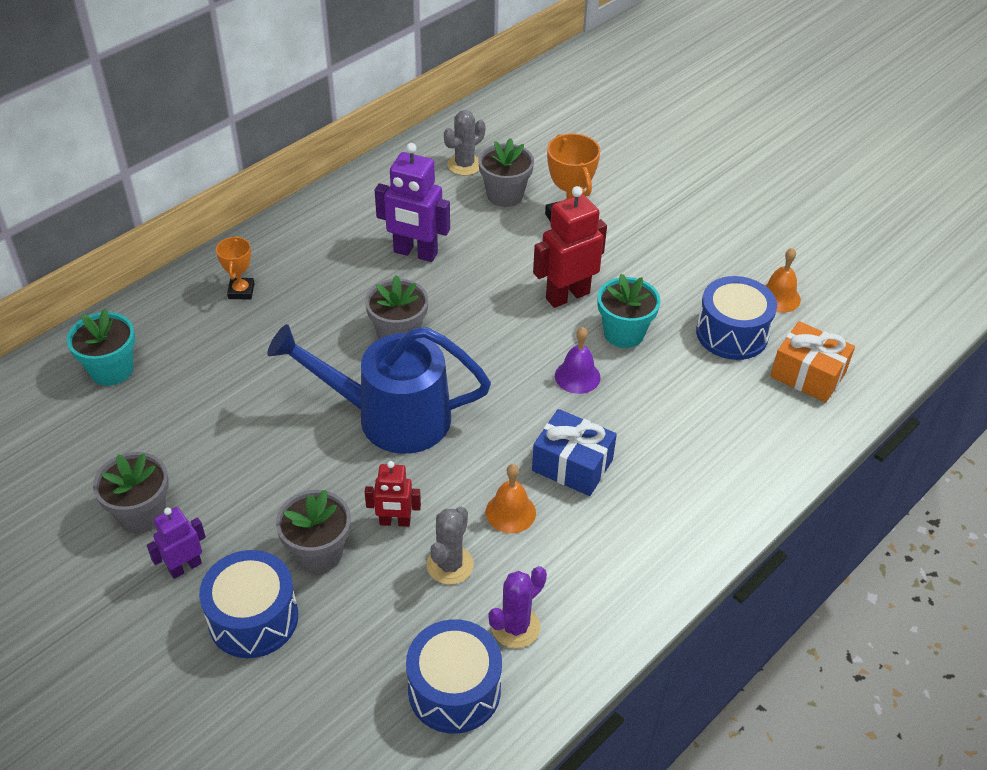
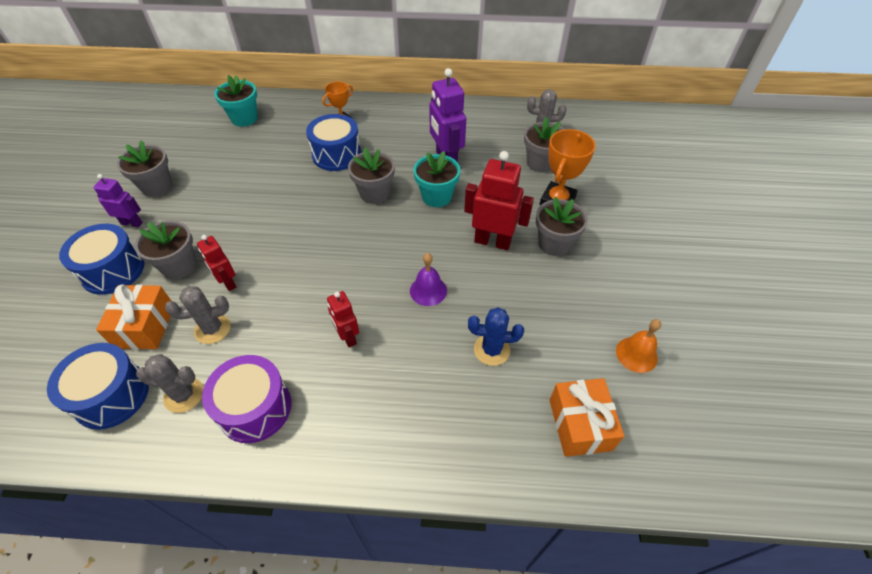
camera: 50 degrees right, 5 degrees up
blue watering can [267,324,491,454] -> none
orange bell [486,464,536,533] -> none
purple cactus [489,566,547,648] -> grey cactus [136,354,204,413]
blue gift [532,409,617,496] -> red robot [327,291,359,347]
turquoise flower pot [598,274,661,348] -> turquoise flower pot moved to [413,151,460,207]
blue drum [696,276,777,360] -> blue drum moved to [306,114,361,171]
none -> orange gift [96,285,171,349]
none -> purple drum [202,355,291,443]
none -> blue cactus [468,307,524,366]
none -> grey flower pot [536,197,588,256]

